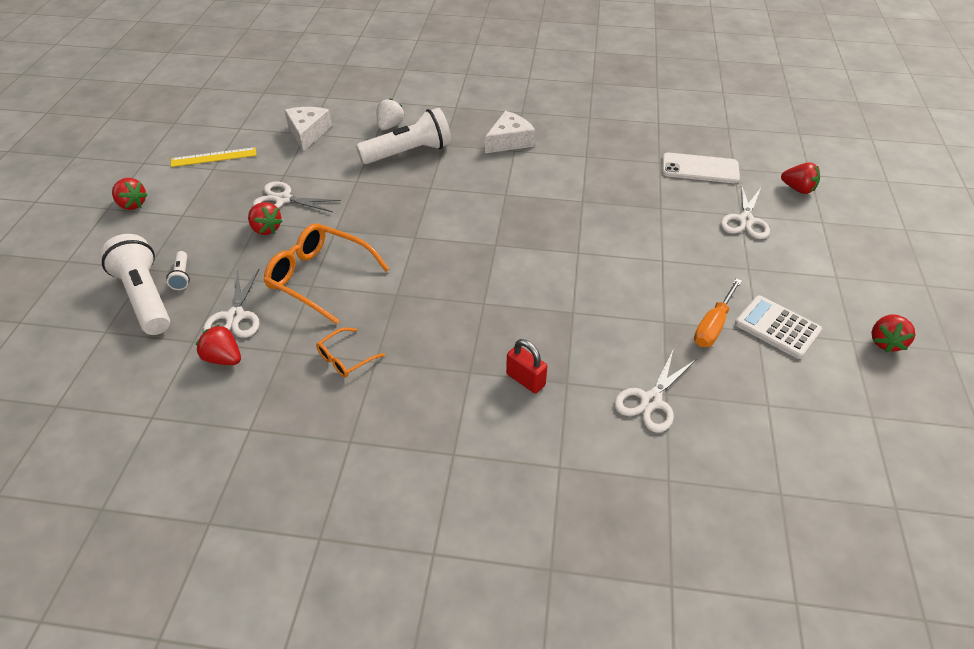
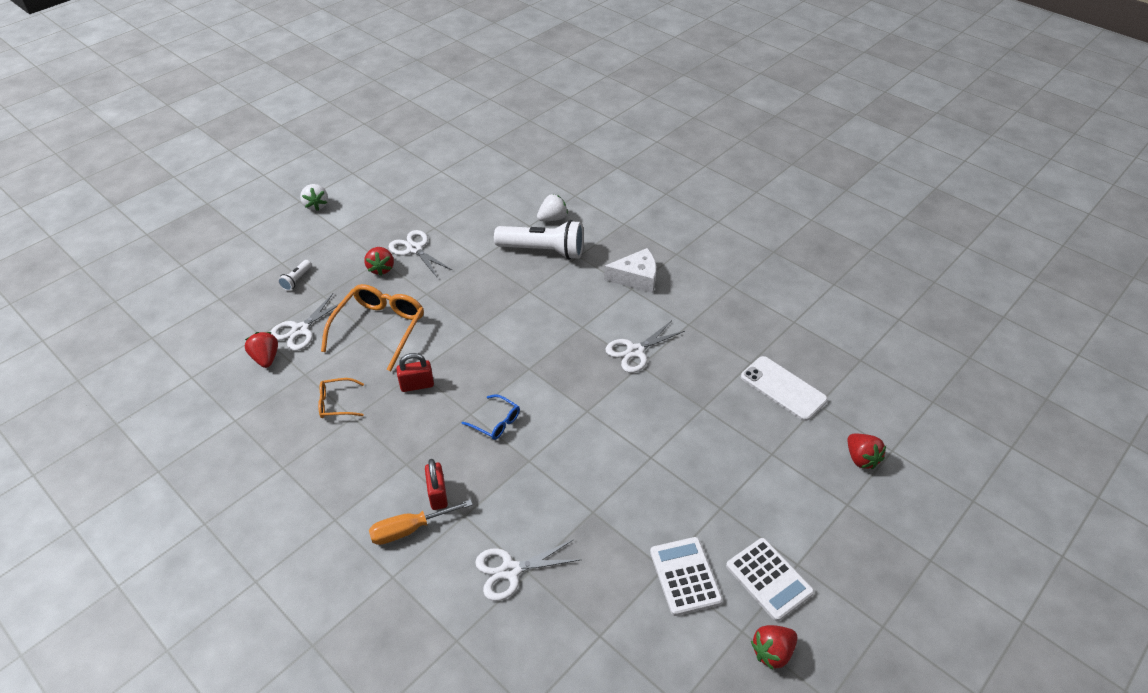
camera: 35 degrees right, 0 degrees up
white flashlight [101,234,170,335] -> none
red strawberry [112,178,148,210] -> white strawberry [300,184,328,211]
yellow ruler [171,147,256,167] -> none
orange glasses [263,223,389,324] -> orange glasses turned 45 degrees clockwise [321,284,424,371]
white cheese [284,107,332,151] -> none
orange screwdriver [694,278,742,347] -> orange screwdriver moved to [369,499,473,545]
white scissors [721,184,770,239] -> white scissors moved to [605,321,685,373]
none -> red padlock [396,353,434,392]
none -> blue glasses [462,394,520,440]
none -> white calculator [726,538,814,621]

